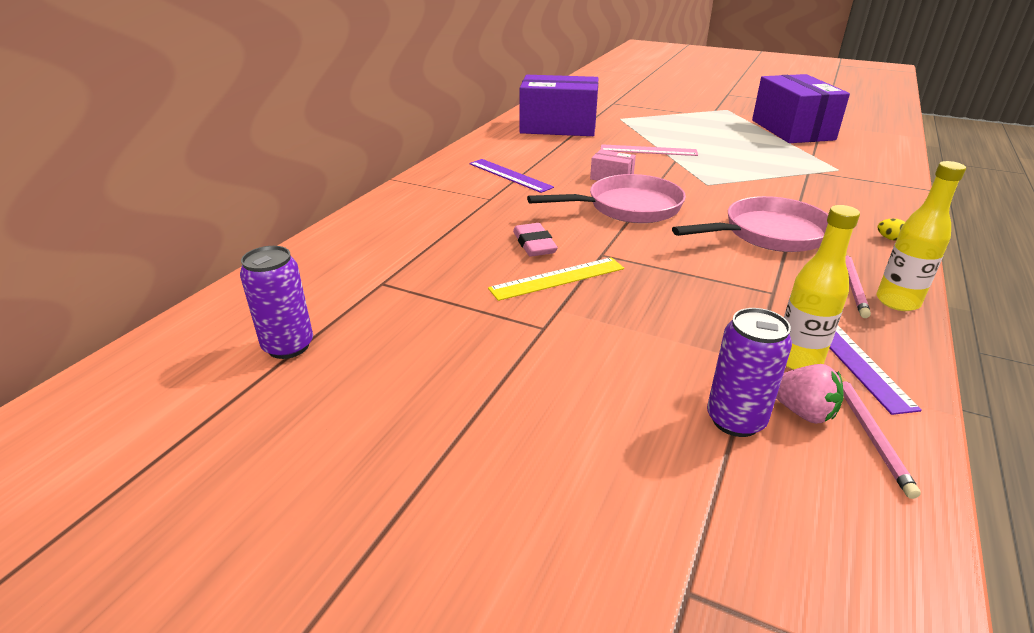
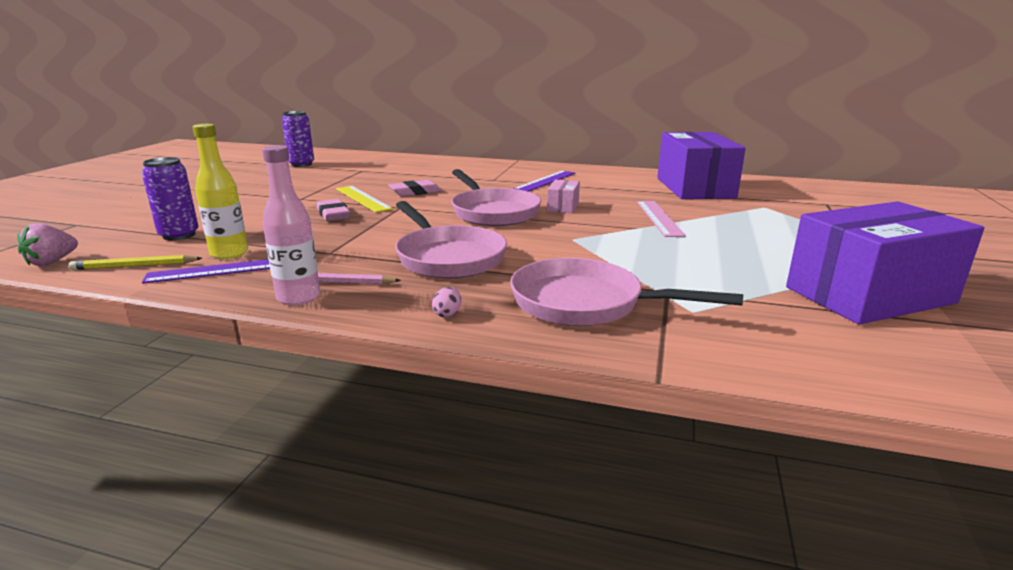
camera: 80 degrees right, 10 degrees down
pink strawberry [776,364,844,424] -> pink strawberry moved to [17,223,78,266]
pink pencil [835,371,921,499] -> yellow pencil [69,255,202,270]
yellow bottle [877,161,966,311] -> pink bottle [262,145,320,305]
yellow egg [877,219,905,241] -> pink egg [432,287,461,317]
none -> pink eraser [317,199,350,221]
none -> pink pan [510,258,743,326]

